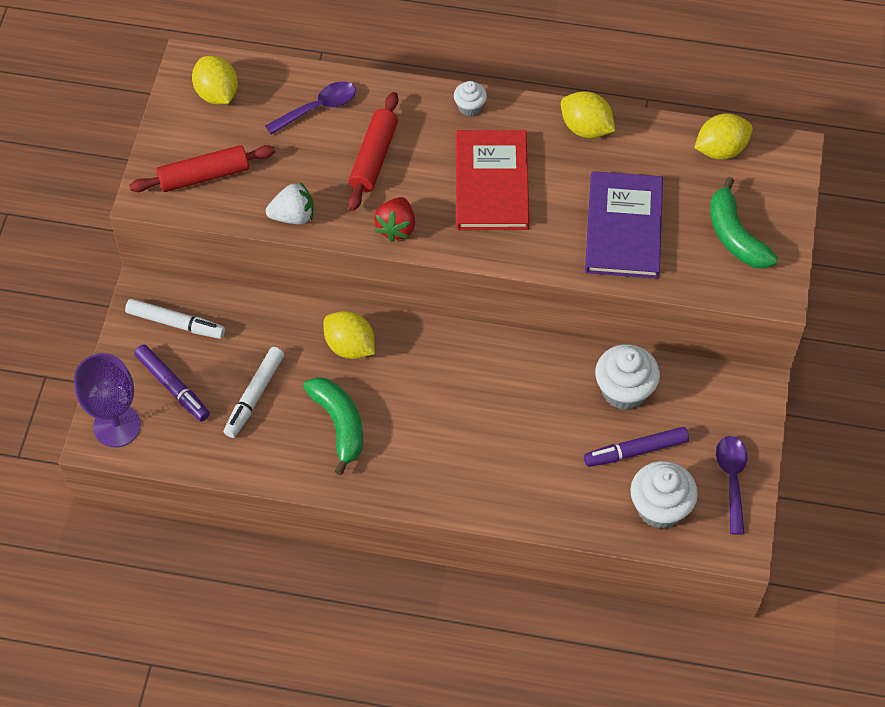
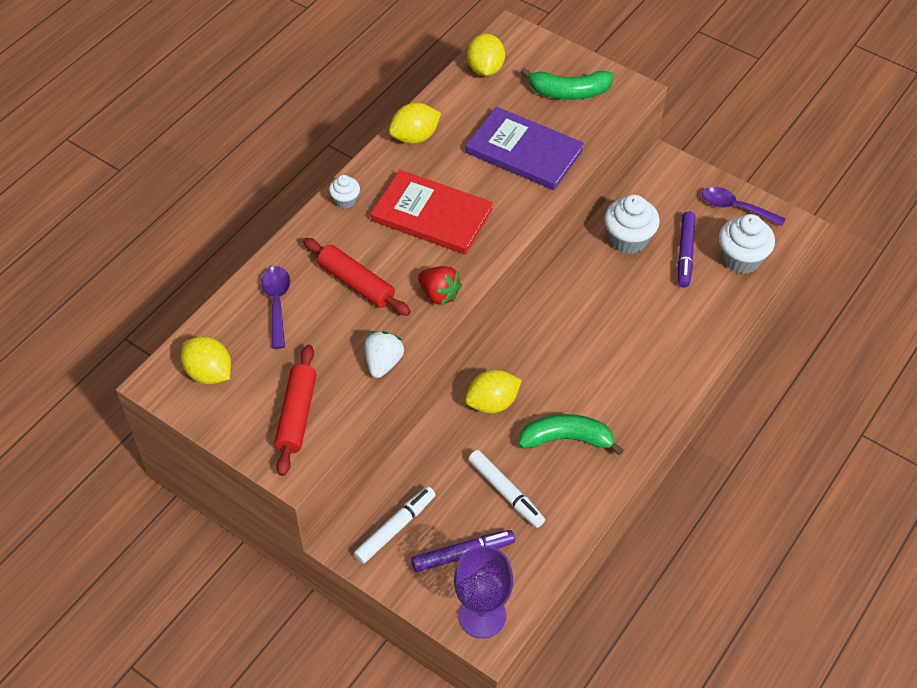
camera: 65 degrees left, 5 degrees down
yellow lemon [192,56,238,105] -> yellow lemon turned 45 degrees clockwise [181,336,231,384]

